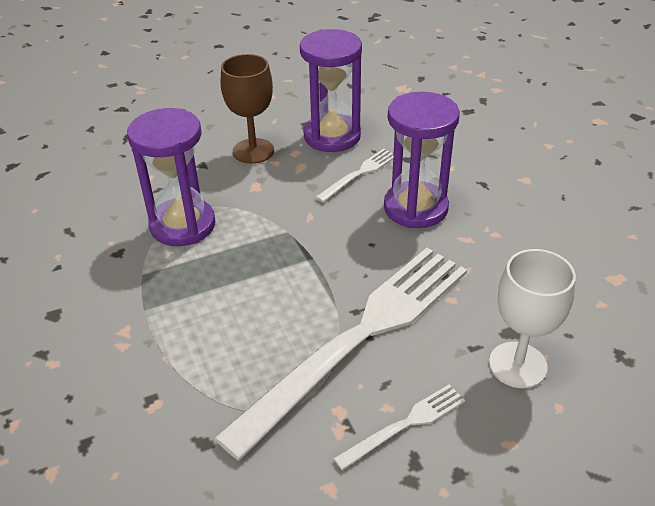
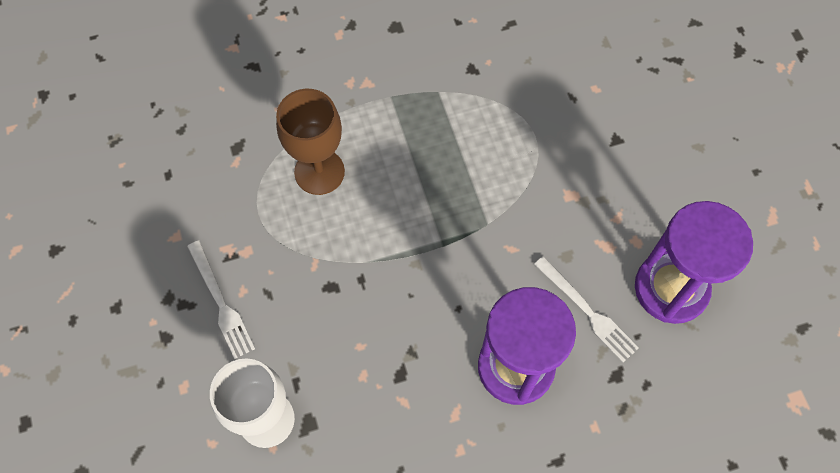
camera: 95 degrees right, 25 degrees up
purple hourglass [127,108,215,246] -> none
white fork [214,248,467,461] -> none
brown goblet [221,54,274,164] -> brown goblet moved to [276,89,345,195]

